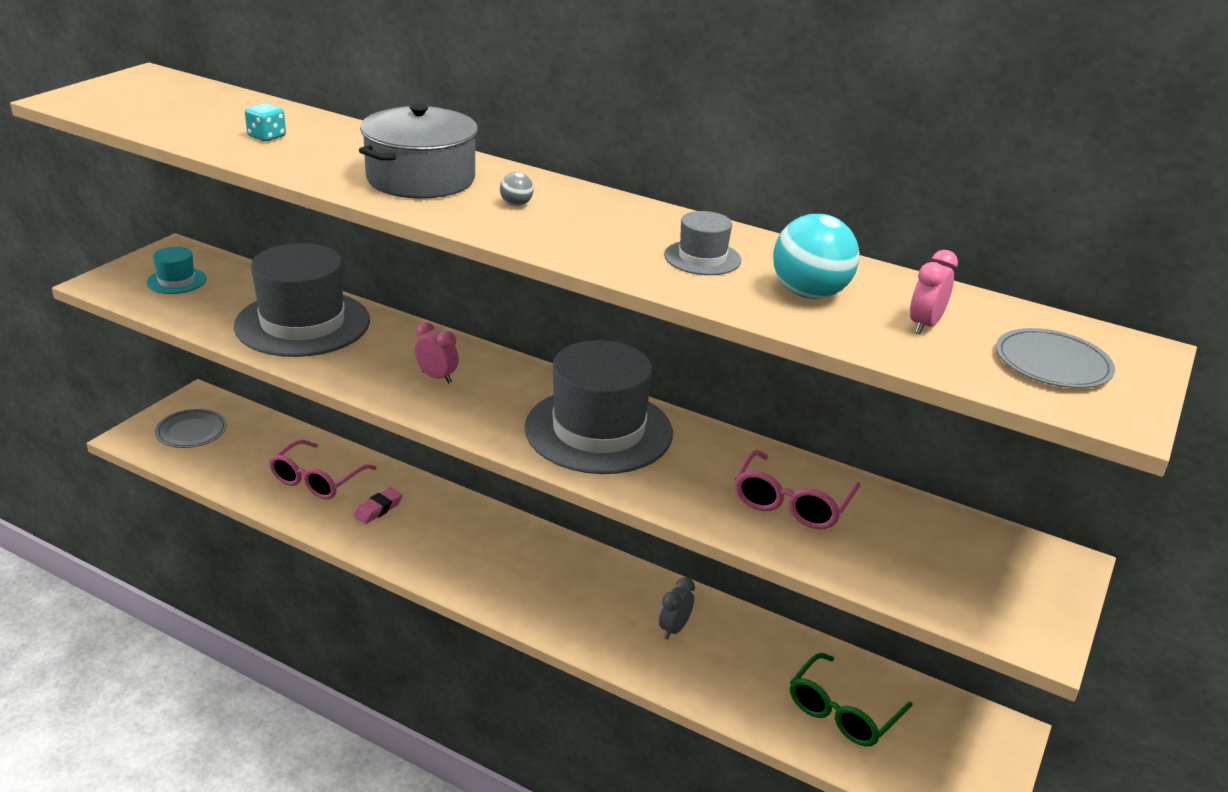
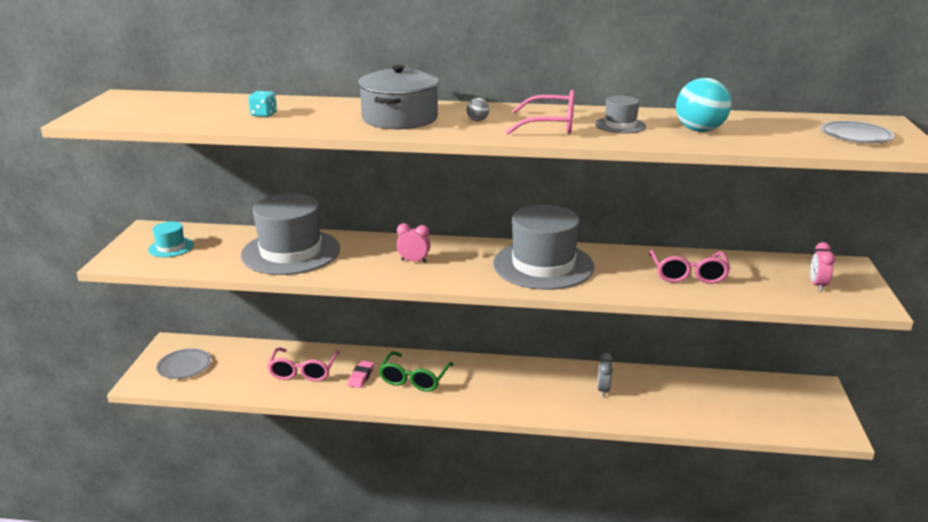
camera: 20 degrees left, 5 degrees down
green glasses [790,653,913,747] -> green glasses moved to [379,351,453,392]
pink clock [910,250,958,334] -> pink clock moved to [810,242,835,292]
none -> pink glasses [506,90,575,135]

